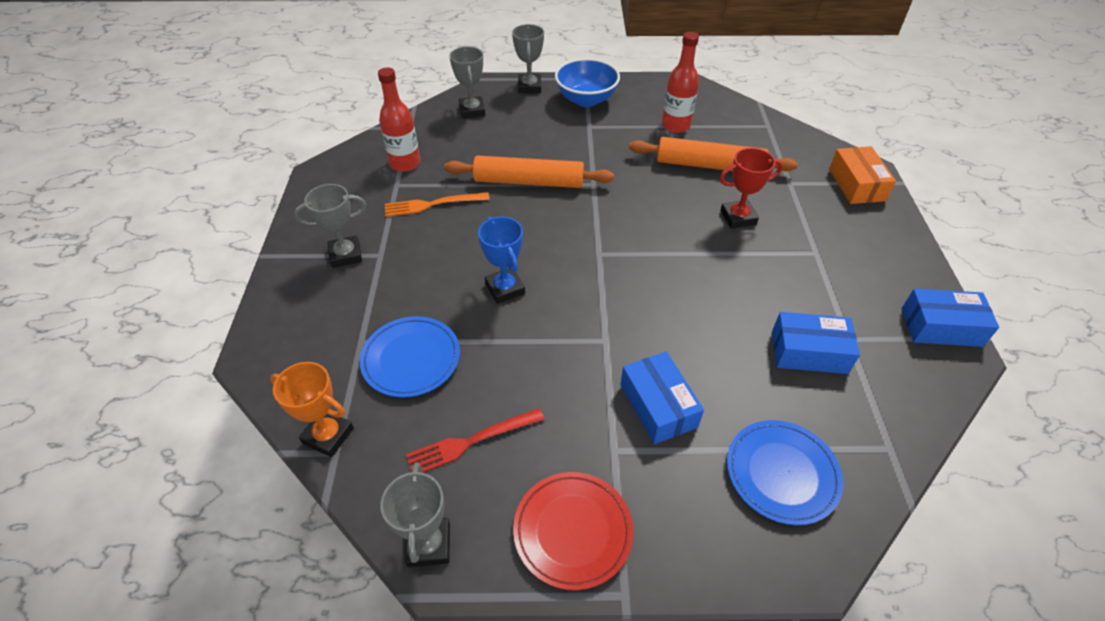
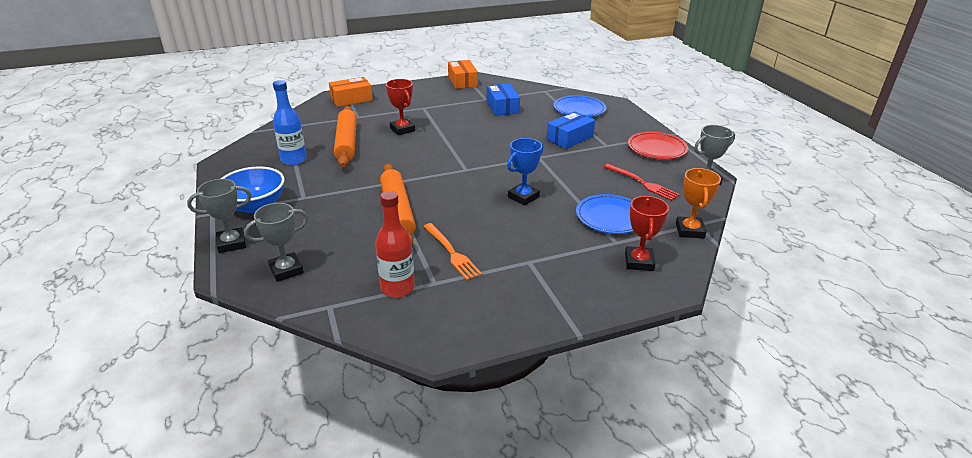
camera: 110 degrees left, 15 degrees down
grey trophy [294,184,366,268] -> none
red bottle [662,32,699,133] -> blue bottle [273,80,307,165]
blue box [902,289,999,347] -> orange box [448,60,478,89]
none -> red trophy [625,196,669,271]

